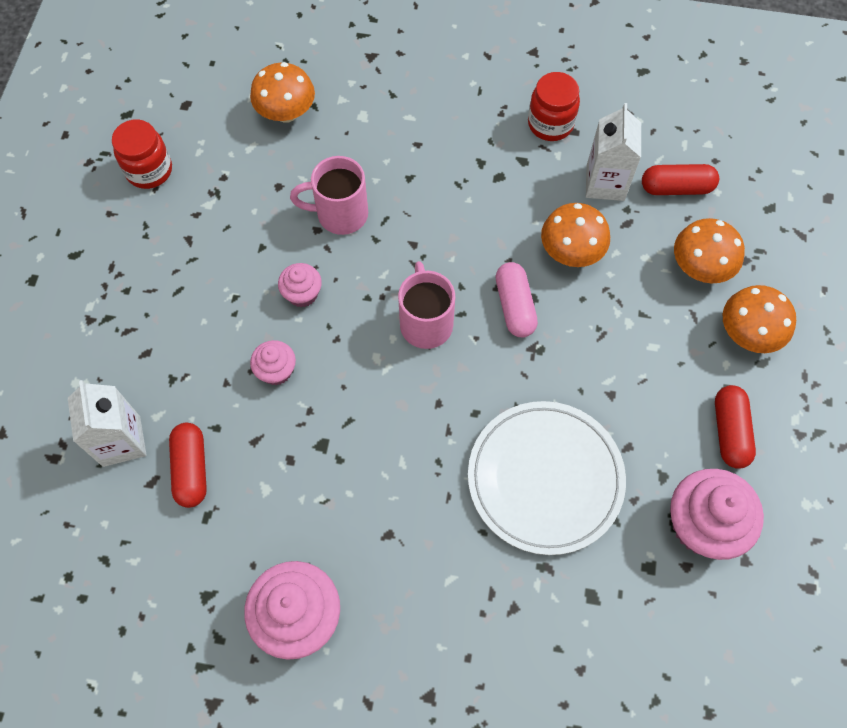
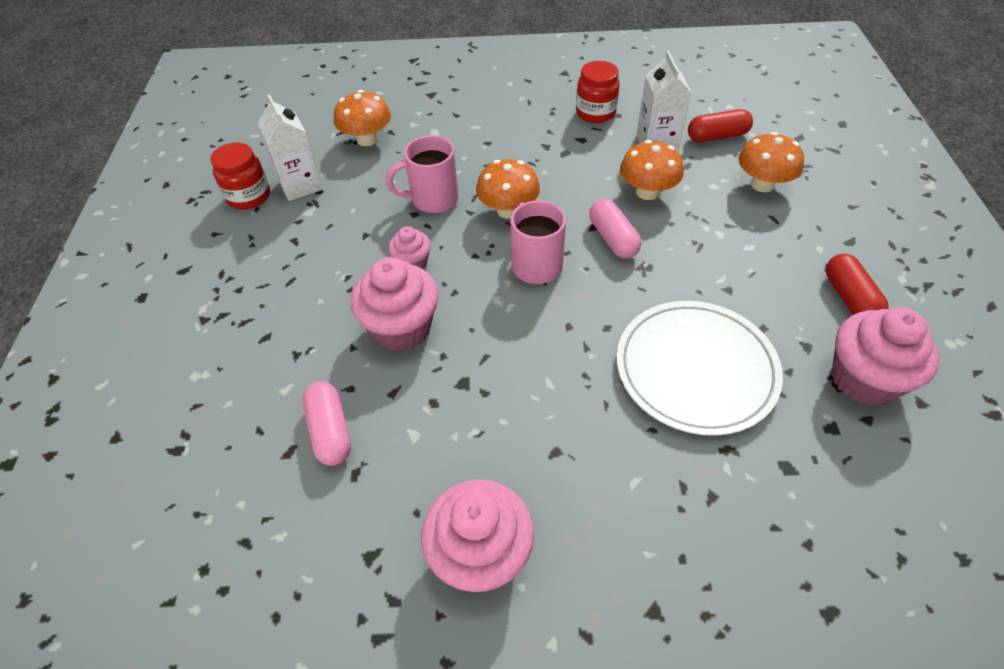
camera: 10 degrees left, 15 degrees down
white carton [68,380,146,467] -> white carton moved to [258,94,323,201]
red capsule [169,423,207,508] -> pink capsule [302,381,351,466]
pink cupcake [250,340,296,385] -> pink cupcake [351,257,439,351], size x1.86
orange mushroom [723,285,796,353] -> orange mushroom moved to [476,159,540,219]

